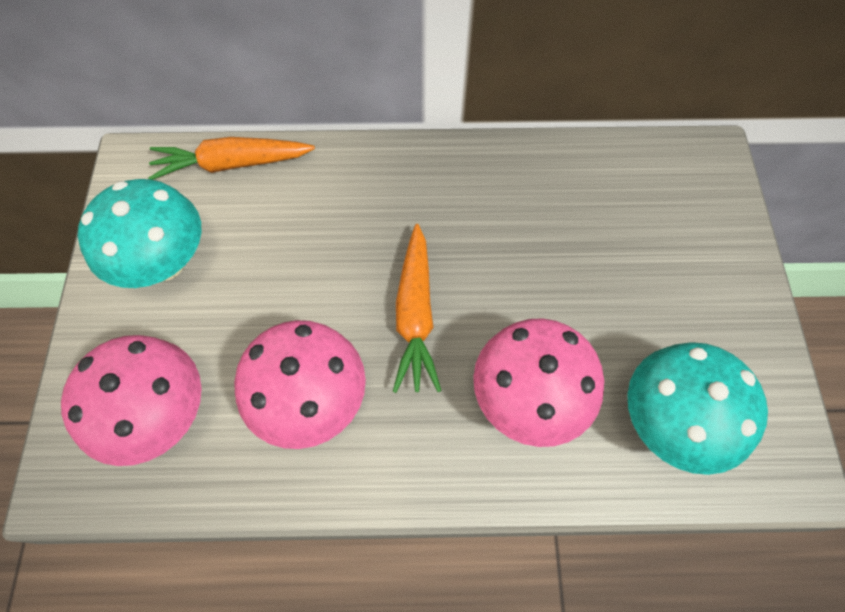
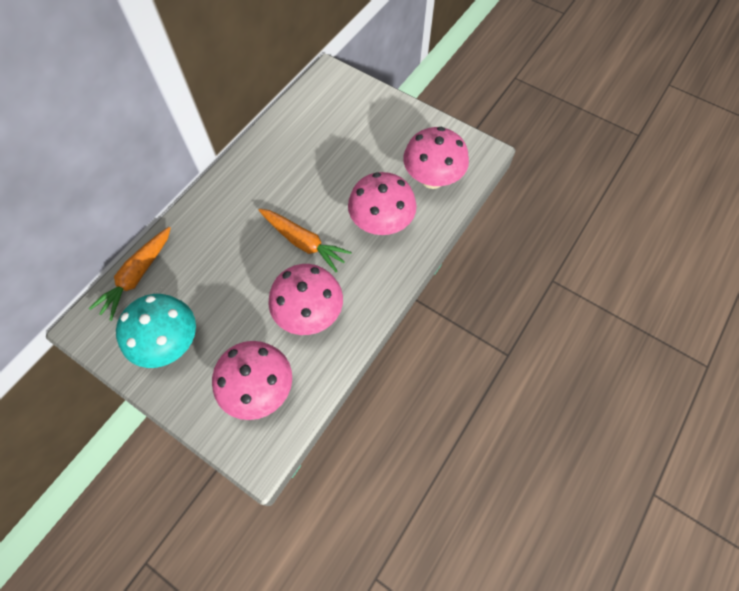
camera: 55 degrees left, 0 degrees up
turquoise mushroom [627,342,768,475] -> pink mushroom [403,127,469,189]

